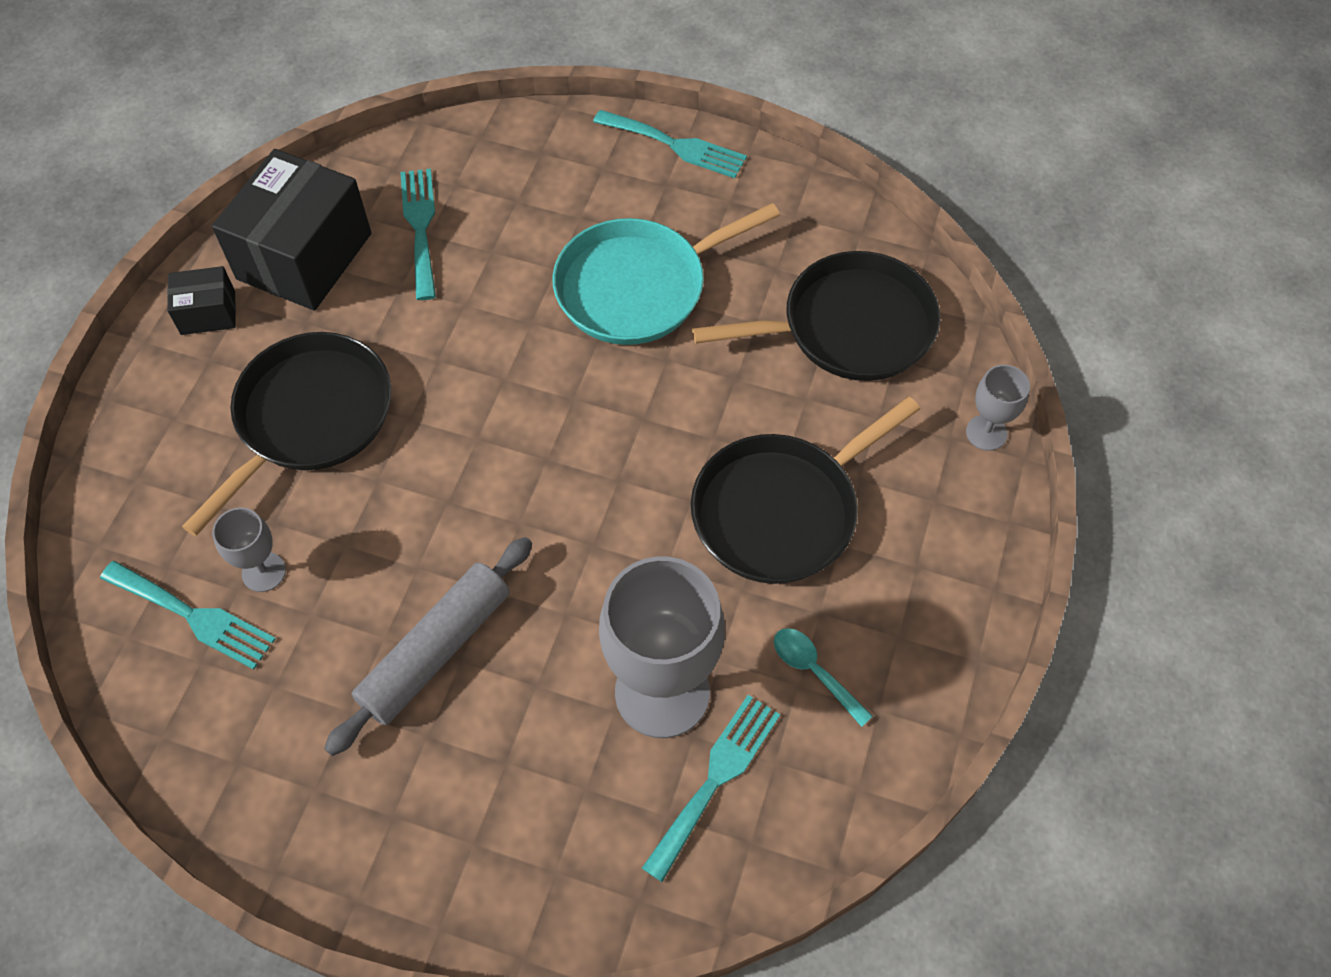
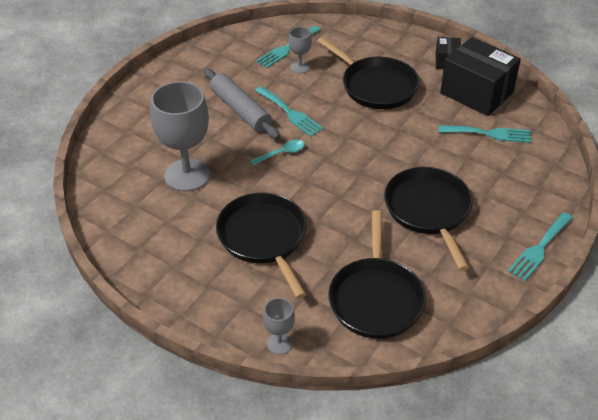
camera: 105 degrees right, 15 degrees down
turquoise pan [553,203,780,345] -> black pan [384,167,473,271]
turquoise fork [642,695,780,882] -> turquoise fork moved to [255,86,323,137]
turquoise spoon [774,628,873,727] -> turquoise spoon moved to [250,140,305,165]

